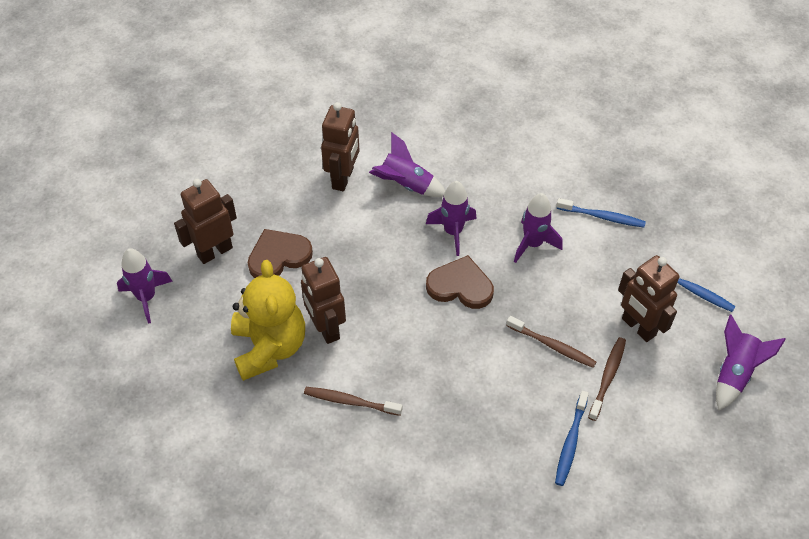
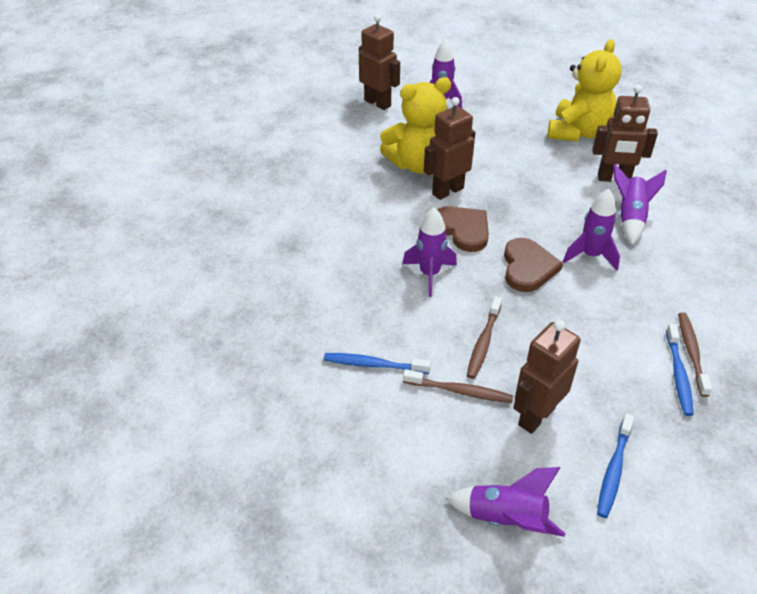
camera: 80 degrees right, 10 degrees down
brown robot [174,179,237,264] -> brown robot moved to [359,14,400,110]
brown heart [248,229,313,278] -> brown heart moved to [437,206,489,252]
brown toothbrush [304,387,402,416] -> brown toothbrush moved to [678,313,712,397]
purple rocket [514,193,563,263] -> purple rocket moved to [402,207,457,297]
none -> yellow teddy bear [548,39,622,142]

